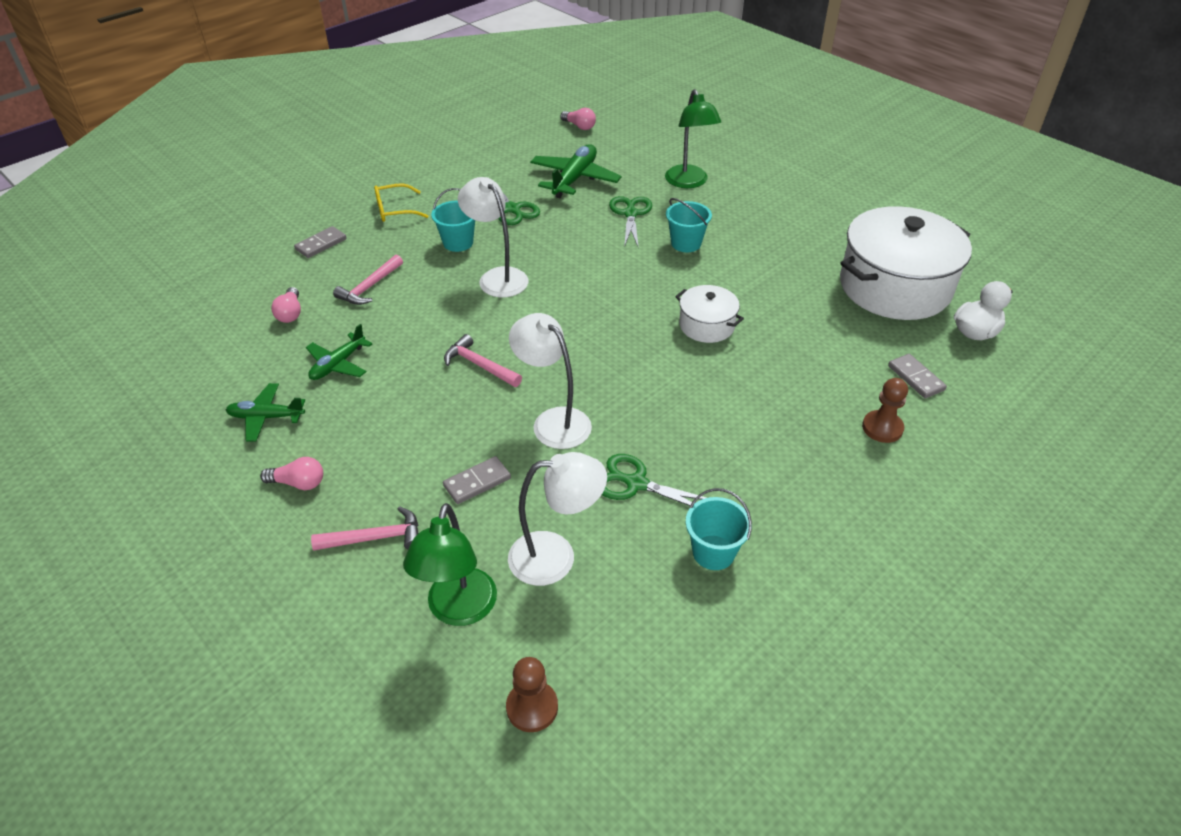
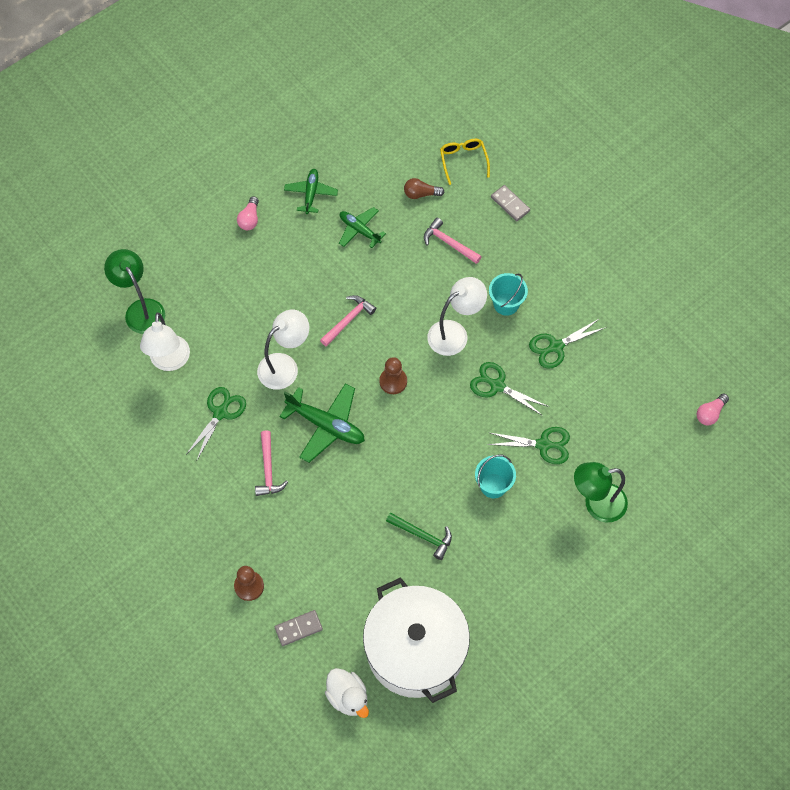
camera: 95 degrees right, 20 degrees up
pink light bulb [271,287,301,323] -> brown light bulb [404,178,444,199]
pink hammer [311,506,419,551] -> pink hammer moved to [255,430,288,496]
yellow glasses [374,184,428,222] -> yellow glasses moved to [440,139,490,185]
green lamp [403,503,497,626] -> green lamp turned 45 degrees clockwise [104,249,165,334]
grey domino [443,456,511,504] -> none
brown pawn [506,657,558,732] -> brown pawn moved to [379,357,407,394]
green plane [530,144,622,198] -> green plane moved to [280,383,365,463]
white pot [675,285,744,343] -> none
turquoise bucket [686,488,752,570] -> none
none -> green hammer [386,513,452,560]
none -> green scissors [470,362,549,416]

